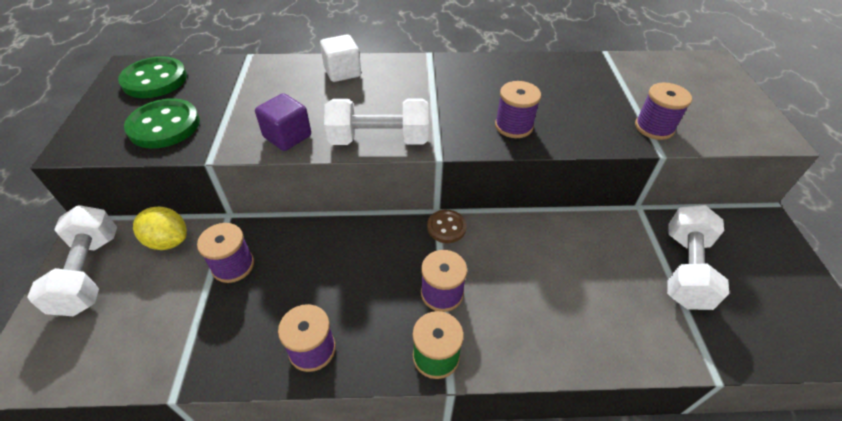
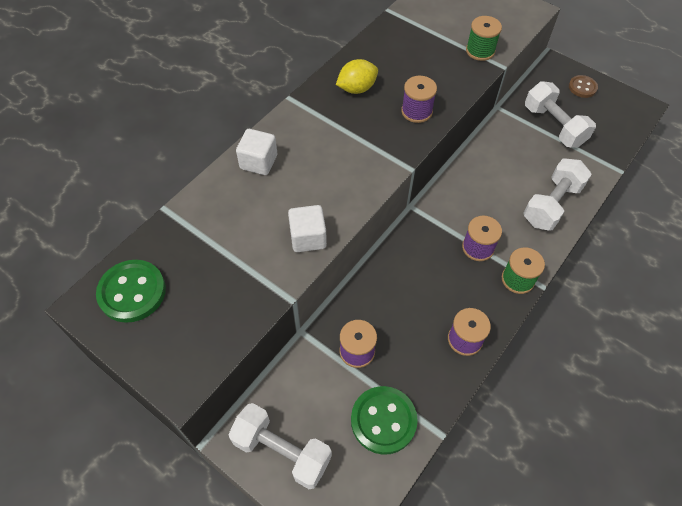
camera: 50 degrees left, 10 degrees up
green button [124,98,200,148] -> green button moved to [351,386,418,455]
yellow lemon [133,207,187,250] -> yellow lemon moved to [336,59,378,94]
purple cube [255,93,311,151] -> white cube [288,205,327,252]
white dumbbell [324,98,429,145] -> white dumbbell moved to [523,159,592,231]
brown button [427,210,467,243] -> brown button moved to [569,75,598,98]
purple spool [635,83,692,140] -> green spool [466,16,502,61]

